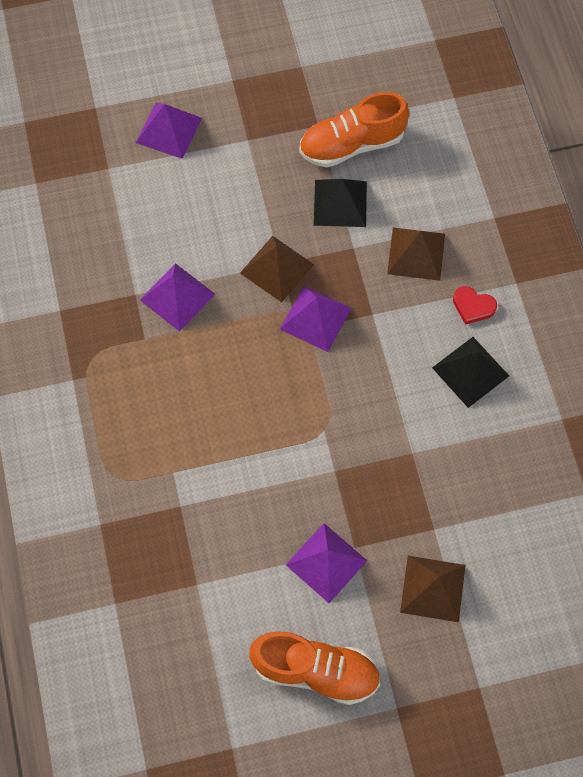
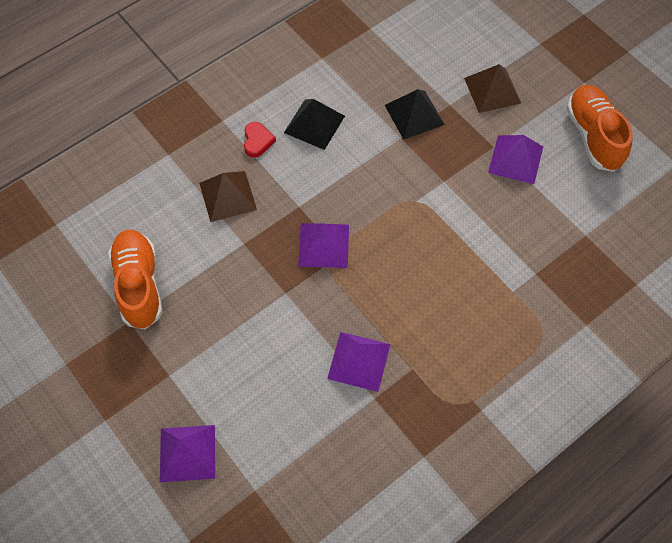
camera: 115 degrees left, 5 degrees down
brown pyramid [240,236,314,303] -> none
orange shoe [299,92,409,168] -> orange shoe turned 150 degrees counterclockwise [108,230,163,329]
black pyramid [314,179,367,227] -> black pyramid moved to [385,89,445,140]

